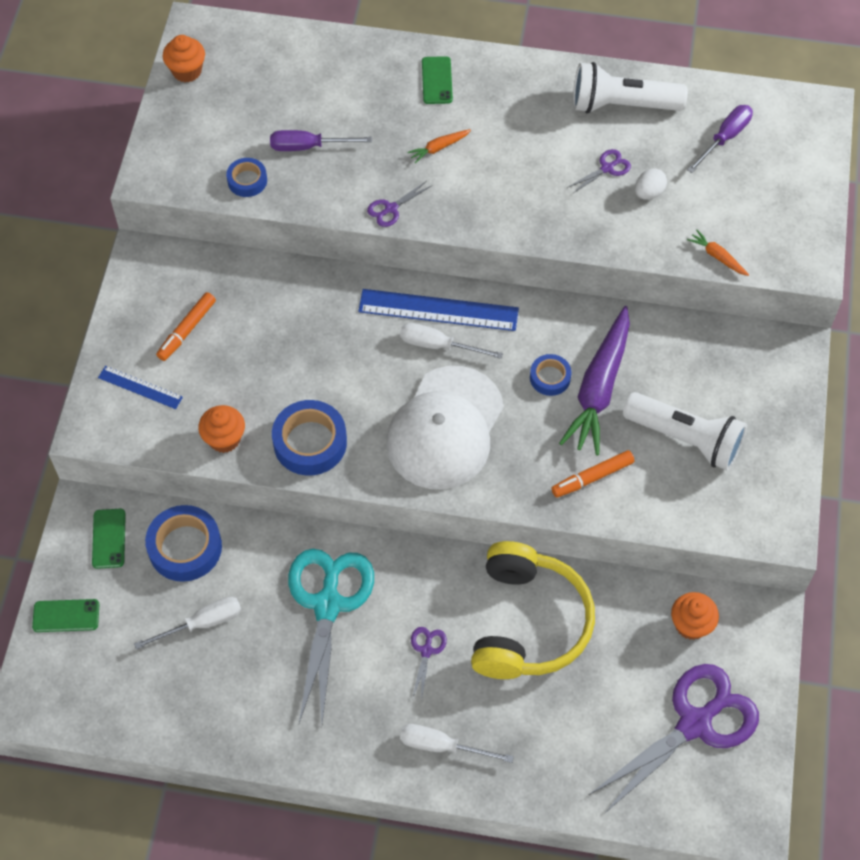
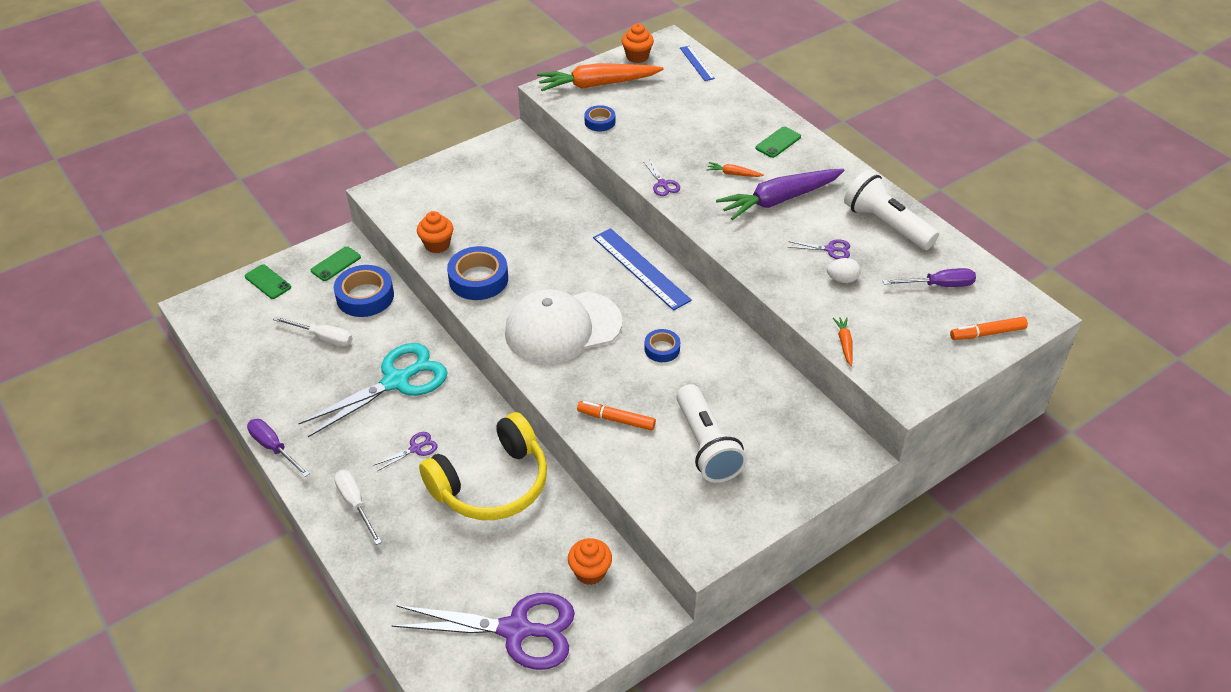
camera: 45 degrees right, 15 degrees down
blue ruler [98,366,183,409] -> blue ruler moved to [680,46,715,81]
orange marker [156,292,216,361] -> orange marker moved to [950,317,1028,340]
purple screwdriver [270,130,372,151] -> purple screwdriver moved to [247,419,310,477]
purple scissors [367,181,431,227] -> purple scissors turned 120 degrees counterclockwise [644,159,680,196]
white screwdriver [400,323,503,359] -> none
purple carrot [559,306,630,455] -> purple carrot moved to [716,169,845,220]
none -> orange carrot [537,63,664,91]

